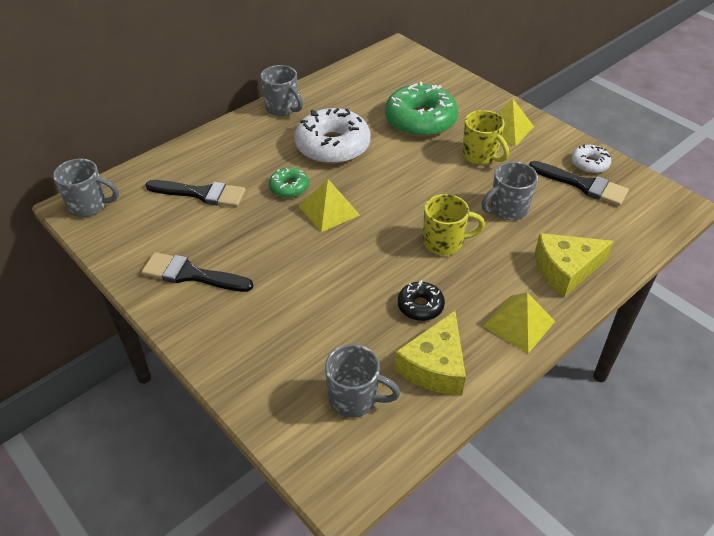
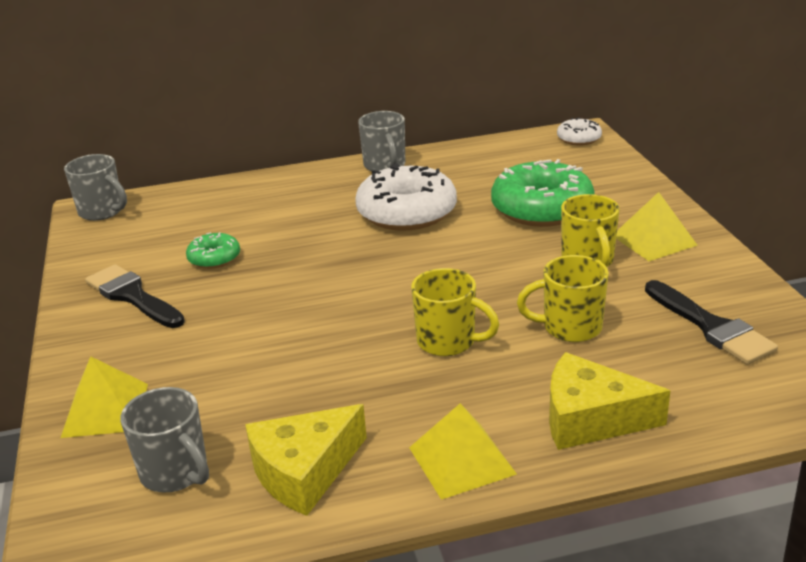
camera: 30 degrees right, 15 degrees down
black brush [145,180,246,207] -> none
green donut [269,167,309,198] -> green donut moved to [186,232,240,269]
yellow pyramid [299,179,360,232] -> yellow pyramid moved to [61,356,148,438]
black donut [398,280,445,321] -> none
grey mug [481,162,538,220] -> yellow mug [517,255,609,342]
white donut [571,144,611,174] -> white donut moved to [557,117,602,145]

